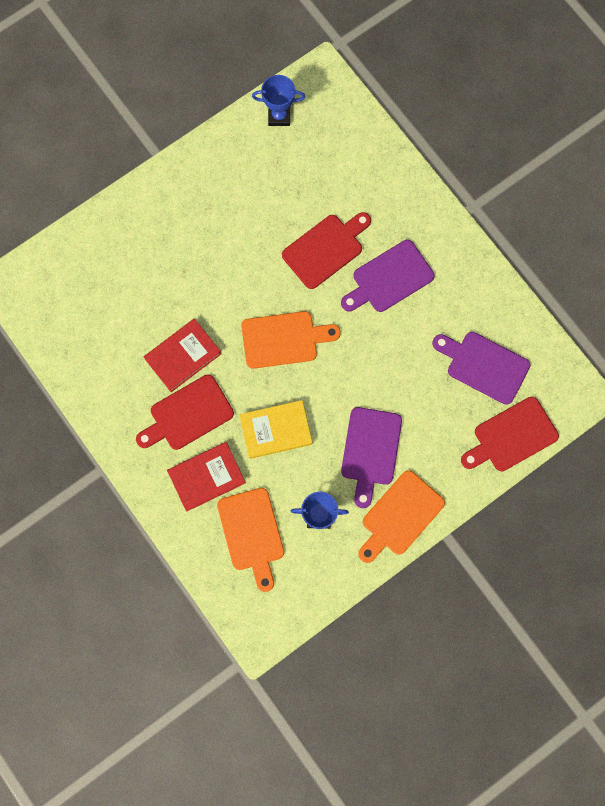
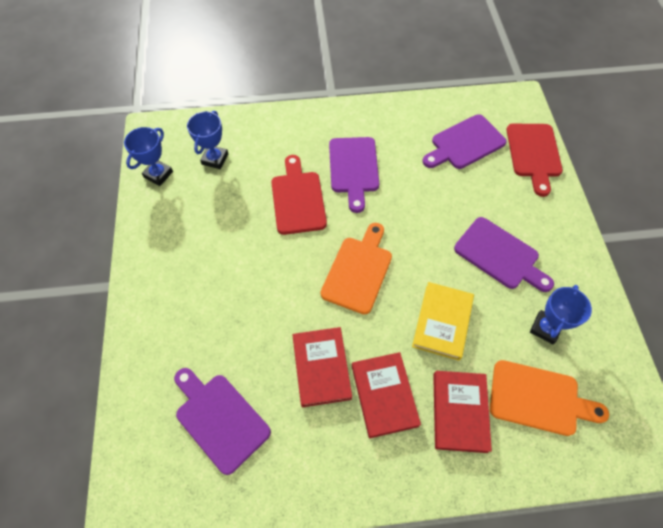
camera: 60 degrees left, 15 degrees down
red cutting board [136,374,234,450] -> red book [352,352,421,438]
orange cutting board [358,470,445,563] -> none
none -> purple cutting board [174,368,271,475]
none -> blue trophy [187,111,228,169]

